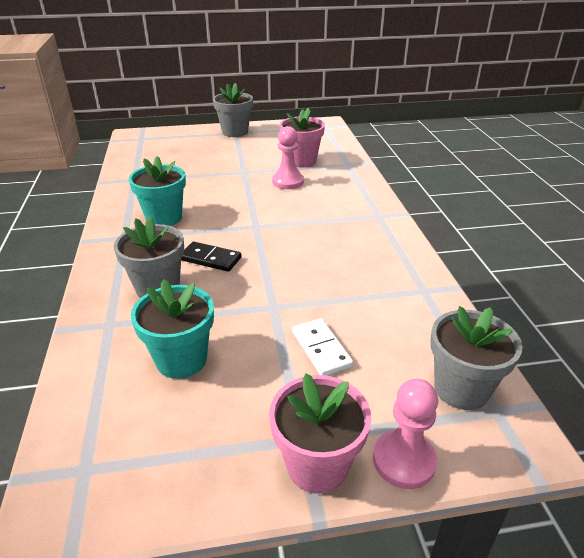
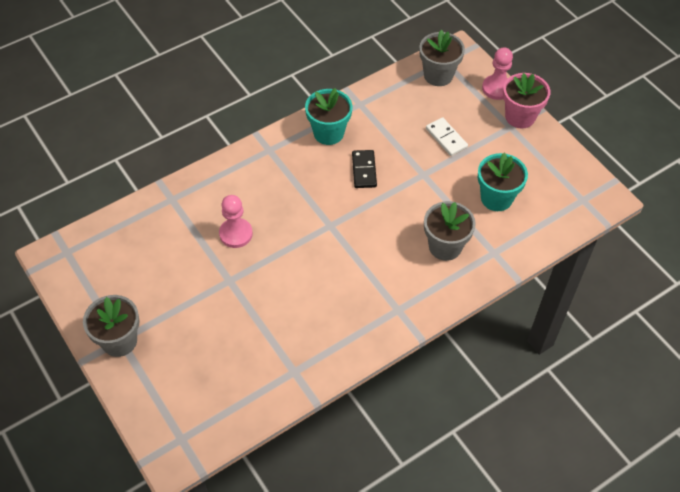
camera: 115 degrees left, 20 degrees up
turquoise flower pot [129,156,186,226] -> turquoise flower pot moved to [305,88,352,145]
black domino [181,242,241,272] -> black domino moved to [352,150,377,188]
pink flower pot [280,108,325,168] -> none
white domino [292,318,353,376] -> white domino turned 75 degrees counterclockwise [426,117,468,156]

